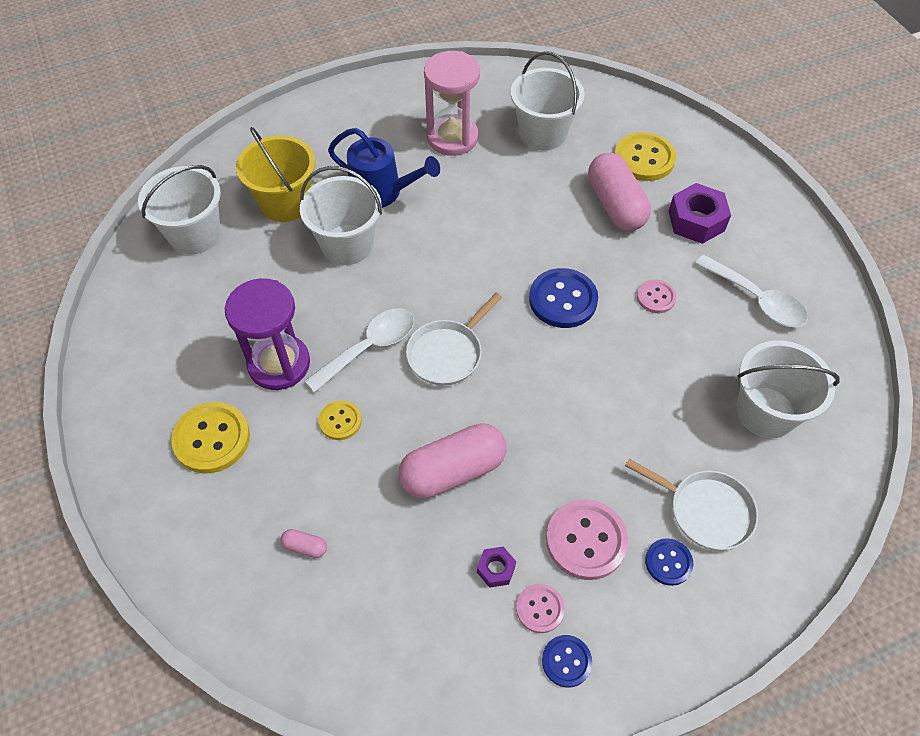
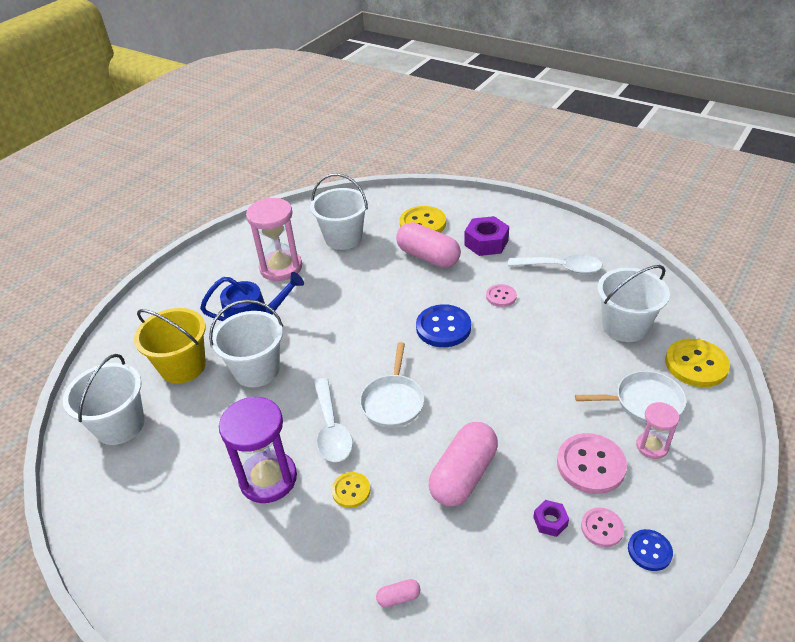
camera: 30 degrees left, 15 degrees down
yellow button [171,402,250,473] -> yellow button moved to [665,339,730,387]
white spoon [304,308,414,393] -> white spoon turned 150 degrees clockwise [314,378,353,462]
blue button [645,538,694,586] -> pink hourglass [636,402,679,459]

